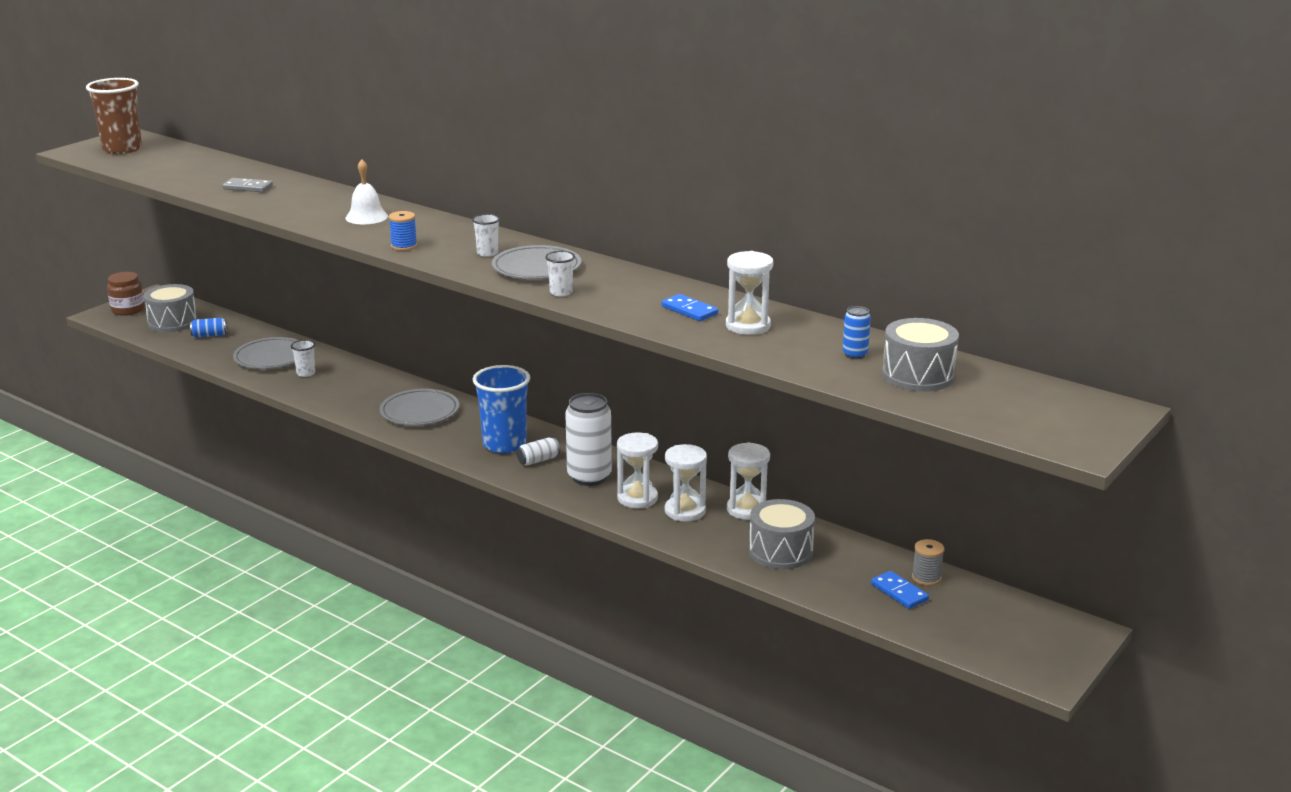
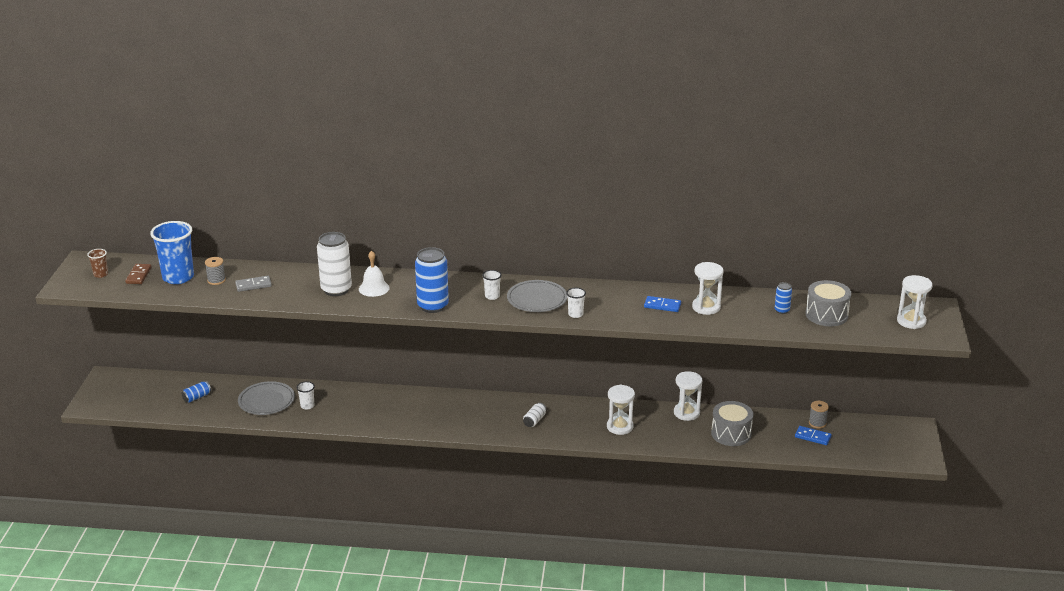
camera: 30 degrees left, 5 degrees up
brown cup [86,78,142,154] -> brown cup [87,249,108,278], size x0.46
brown jar [107,272,145,316] -> none
grey drum [143,284,197,332] -> none
grey plate [379,389,459,426] -> none
blue spool [388,211,417,251] -> blue can [415,247,449,313]
blue cup [473,365,530,453] -> blue cup moved to [150,221,194,284]
white can [565,393,612,486] -> white can moved to [317,232,352,296]
white hourglass [665,444,707,522] -> white hourglass moved to [897,275,932,329]
none -> brown domino [125,264,152,284]
none -> grey spool [205,257,226,285]

